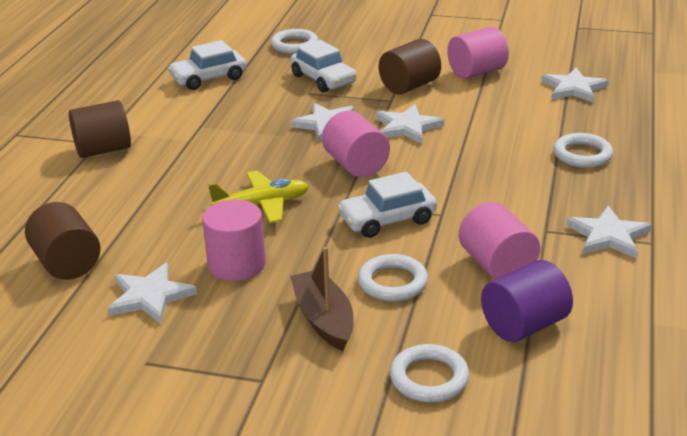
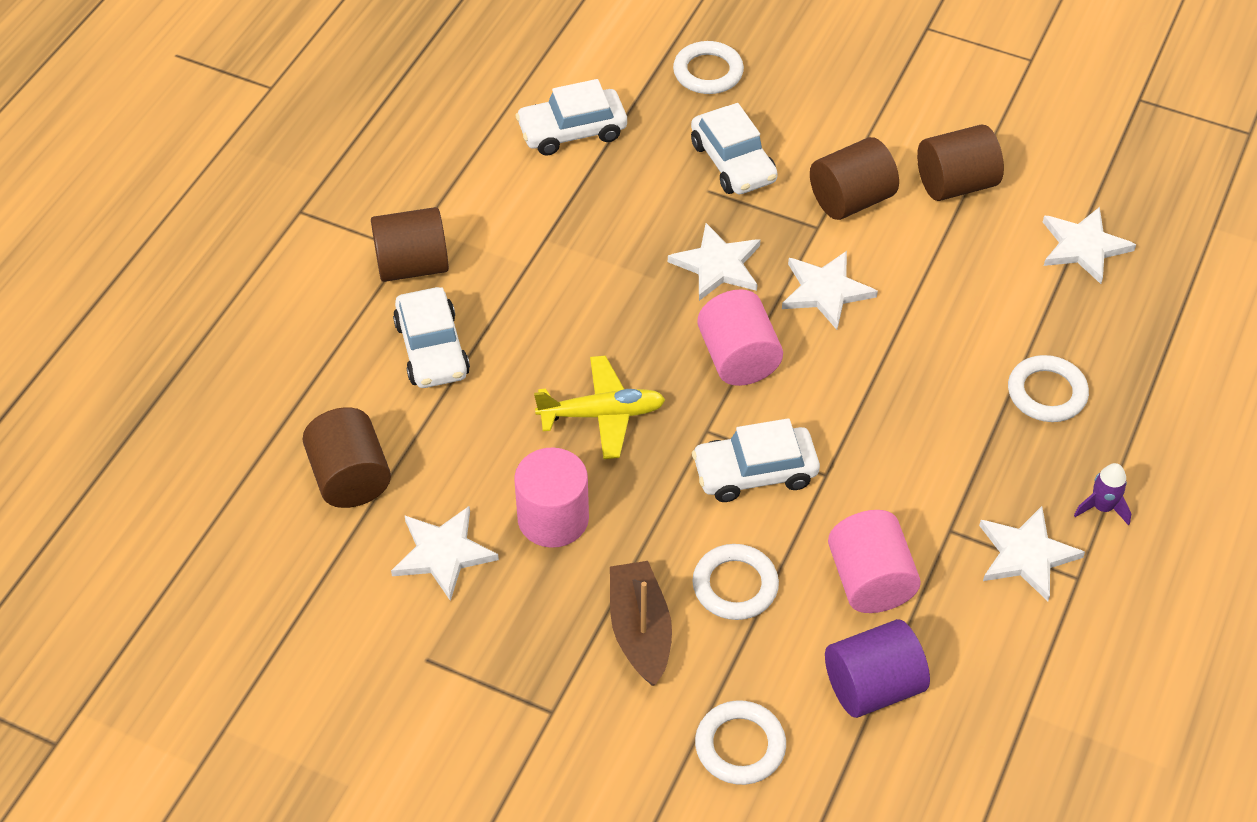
camera: 10 degrees right, 20 degrees up
pink cylinder [447,27,509,79] -> brown cylinder [917,124,1004,201]
none -> white car [393,287,470,388]
none -> purple rocket [1074,463,1131,525]

